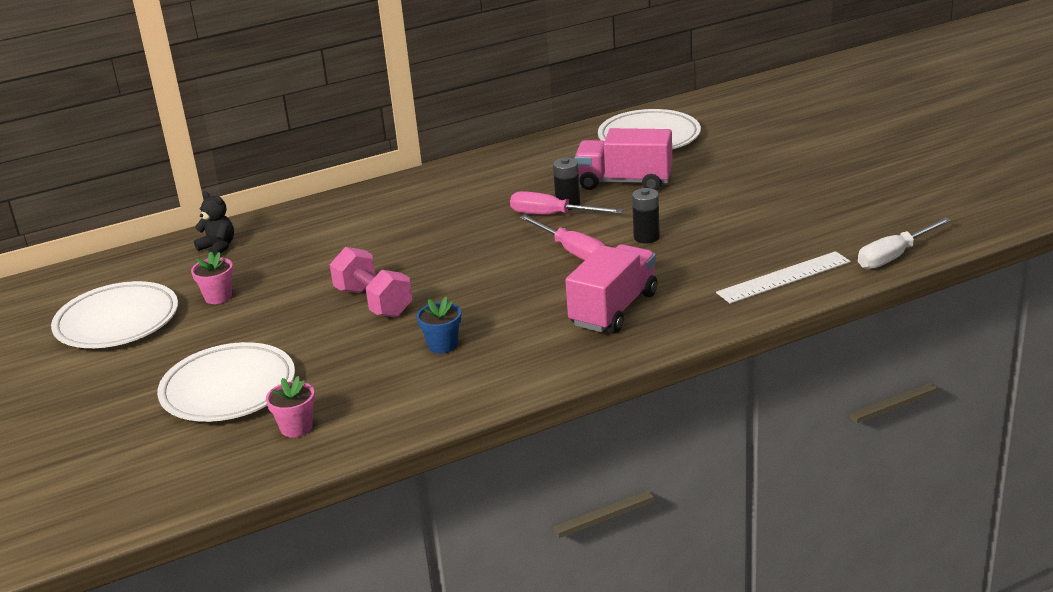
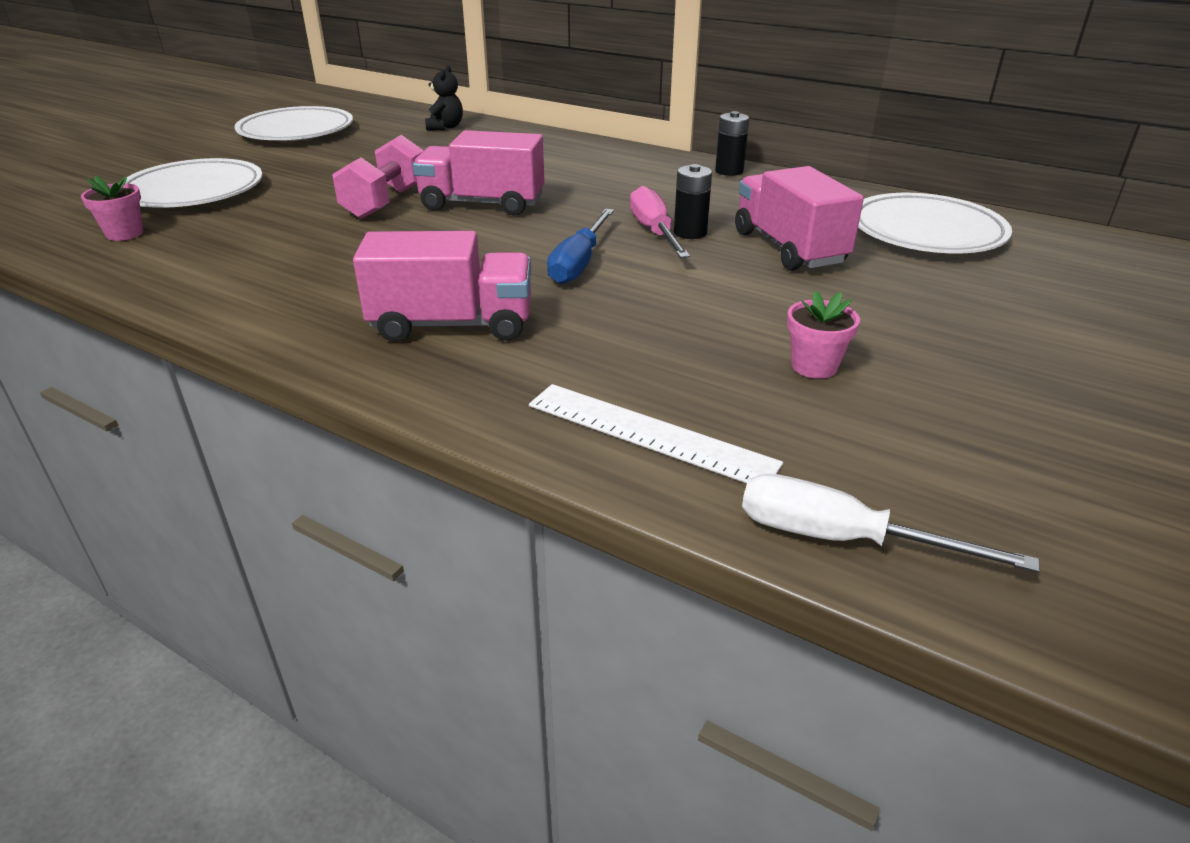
camera: 55 degrees right, 5 degrees up
pink flower pot [191,251,233,304] -> pink flower pot moved to [787,291,860,379]
blue flower pot [417,297,461,354] -> none
pink screwdriver [519,215,605,260] -> blue screwdriver [547,209,614,284]
black battery [632,188,660,243] -> black battery moved to [715,111,749,176]
none -> pink truck [413,130,544,216]

